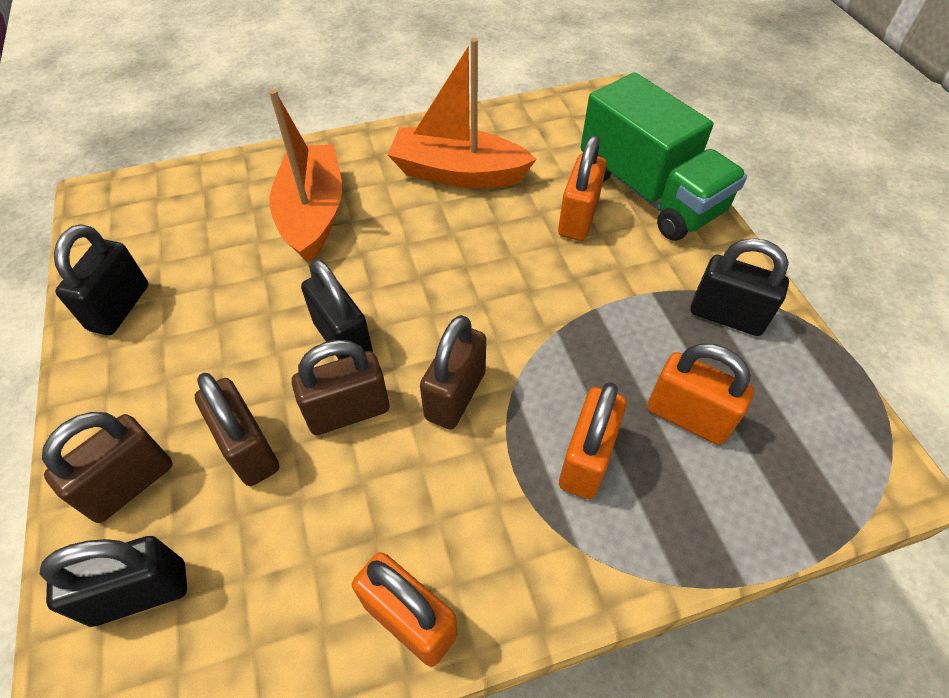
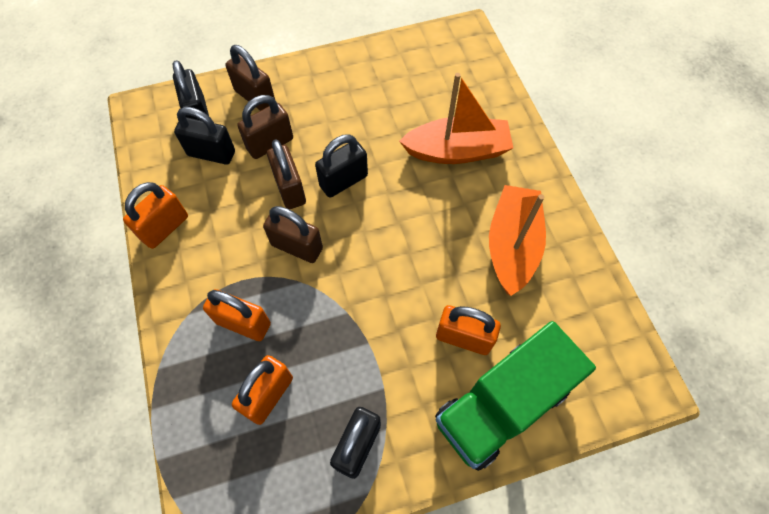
camera: 90 degrees right, 10 degrees up
black padlock [54,224,148,335] -> black padlock moved to [174,107,235,165]

